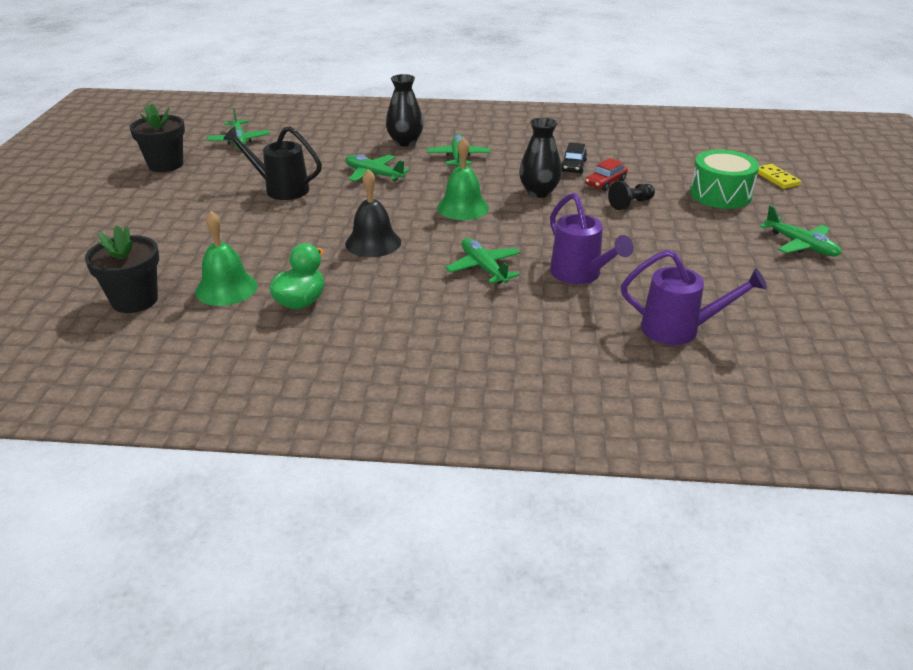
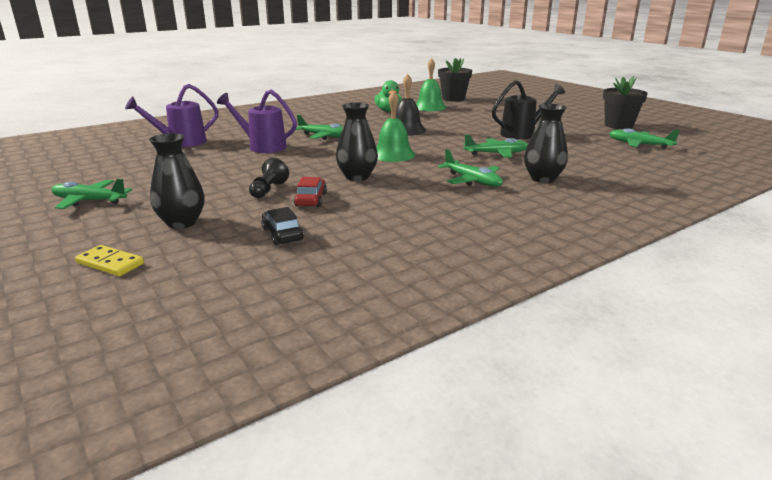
camera: 140 degrees right, 10 degrees down
black car [561,142,587,174] -> black car moved to [261,207,304,245]
green drum [690,150,759,209] -> black vase [149,133,205,229]

